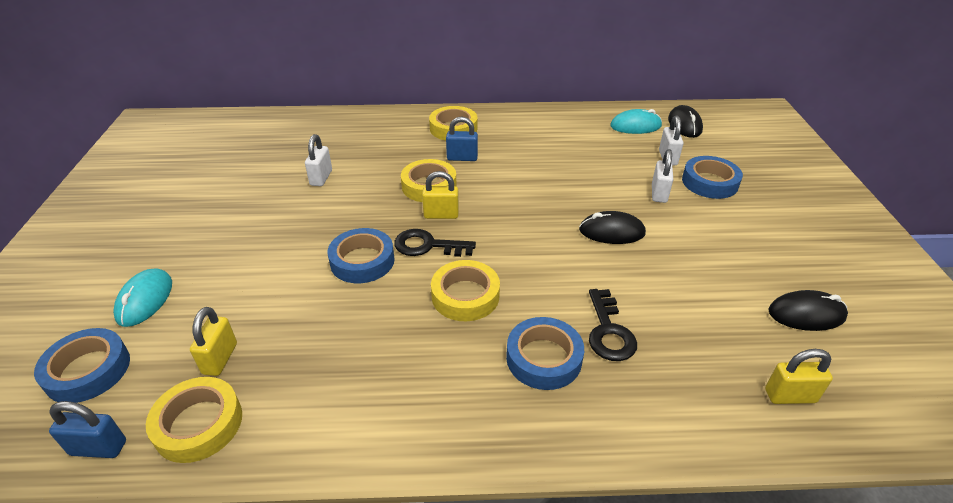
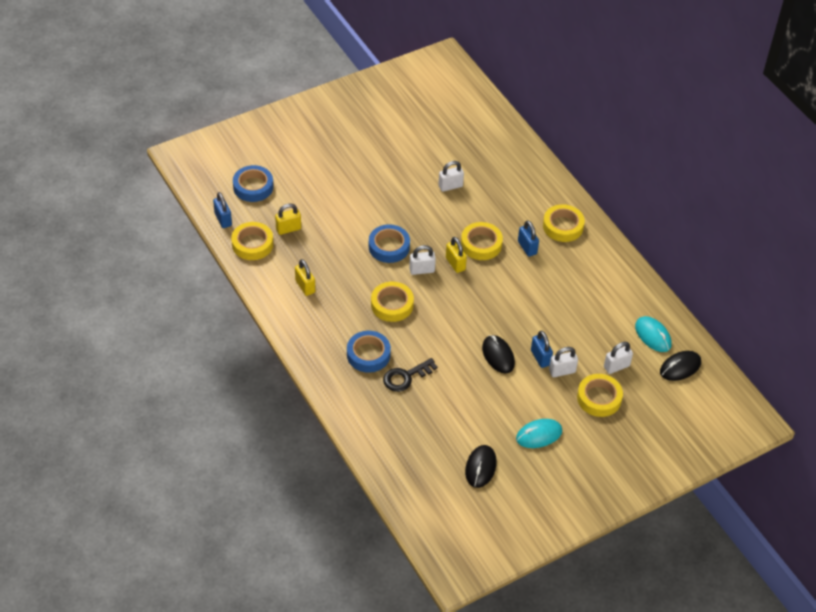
camera: 60 degrees right, 10 degrees up
turquoise mouse [113,268,172,327] -> turquoise mouse moved to [516,419,562,448]
black key [394,229,476,257] -> white padlock [409,245,436,275]
blue tape [682,156,743,199] -> yellow tape [577,374,623,417]
yellow padlock [765,349,833,404] -> yellow padlock moved to [295,259,315,296]
black mouse [768,290,848,331] -> black mouse turned 45 degrees clockwise [465,445,496,488]
none -> blue padlock [531,331,553,368]

